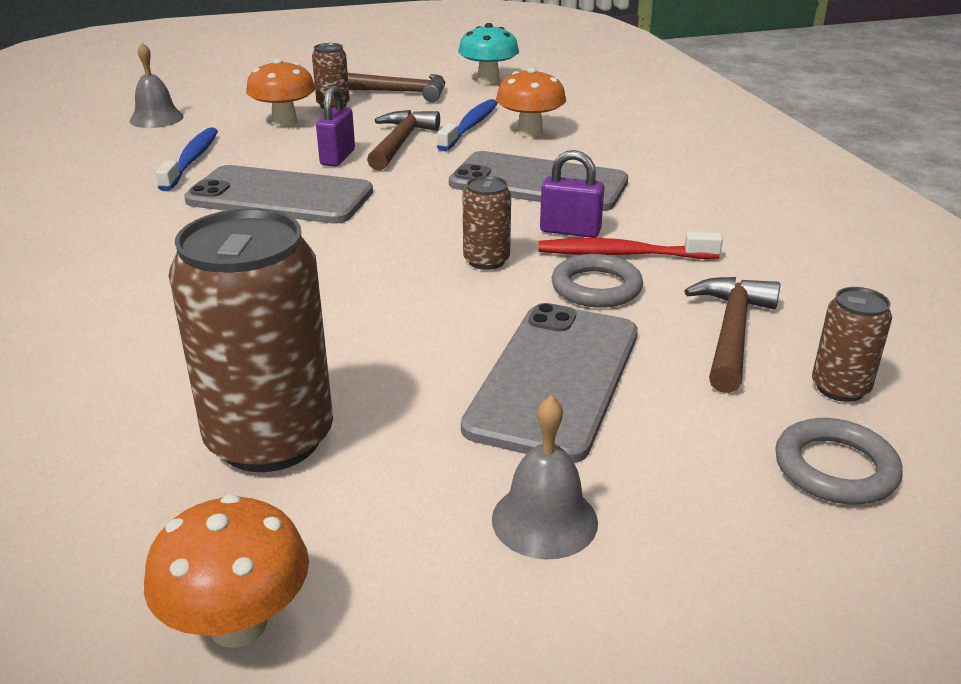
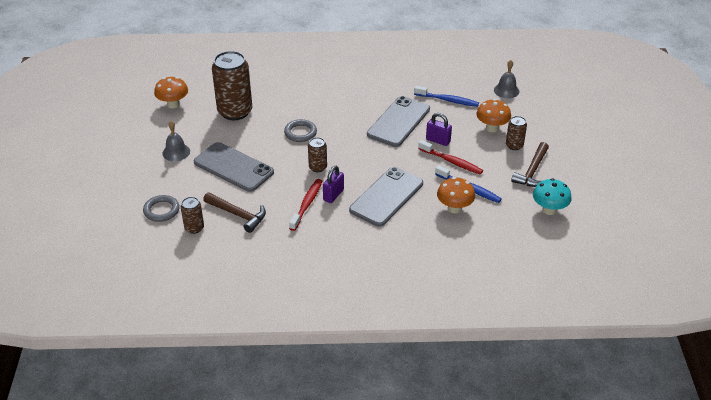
camera: 105 degrees right, 10 degrees up
brown hammer [367,110,440,171] -> red toothbrush [418,140,483,175]
grey ring [552,254,643,308] -> grey ring moved to [284,119,317,142]

